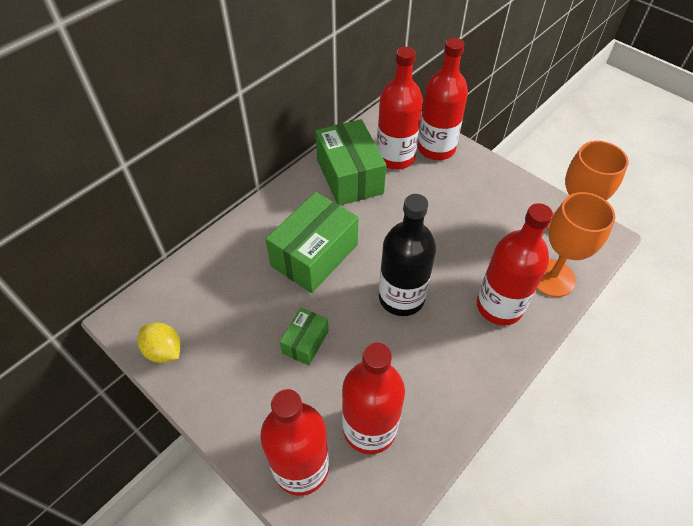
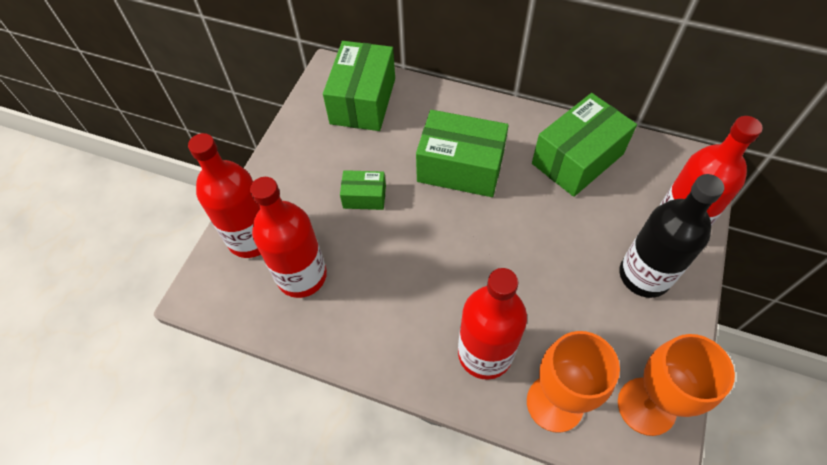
camera: 70 degrees right, 5 degrees up
yellow lemon [138,323,181,363] -> none
red bottle [377,47,423,170] -> none
black bottle [379,194,436,316] -> black bottle moved to [619,174,724,298]
none -> green box [323,41,395,131]

